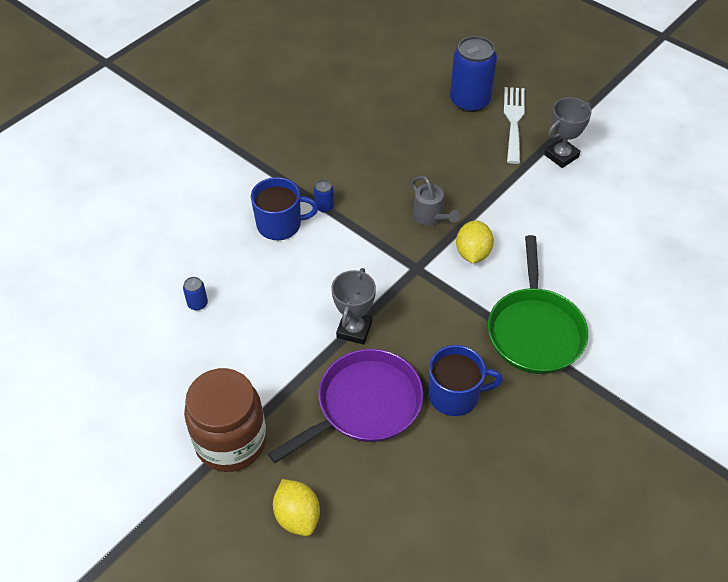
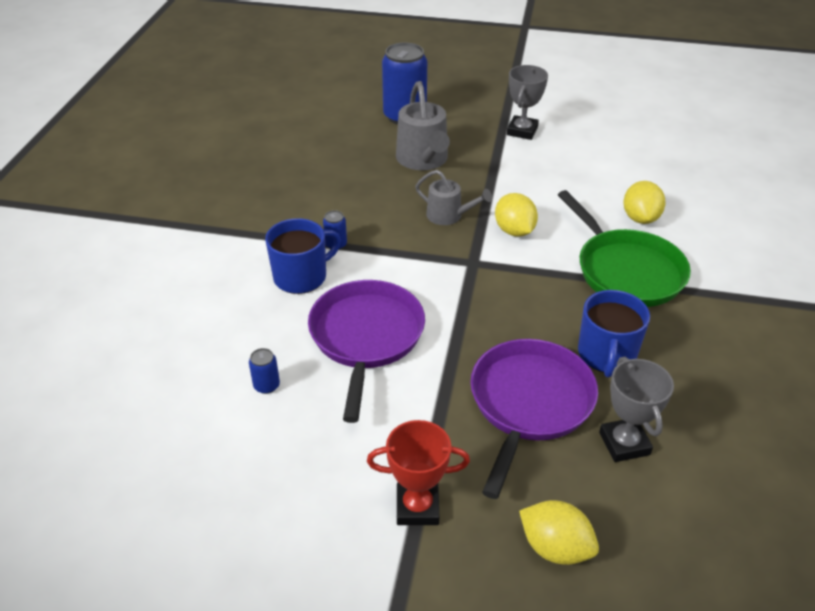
camera: 30 degrees left, 10 degrees down
brown jar [184,368,267,472] -> red trophy [367,420,470,525]
grey trophy [331,268,376,345] -> grey trophy moved to [599,357,674,462]
blue mug [428,345,503,416] -> blue mug turned 135 degrees clockwise [578,290,650,378]
white fork [504,87,525,164] -> none
none -> purple pan [308,280,425,423]
none -> grey watering can [396,81,450,170]
none -> yellow lemon [623,181,666,224]

